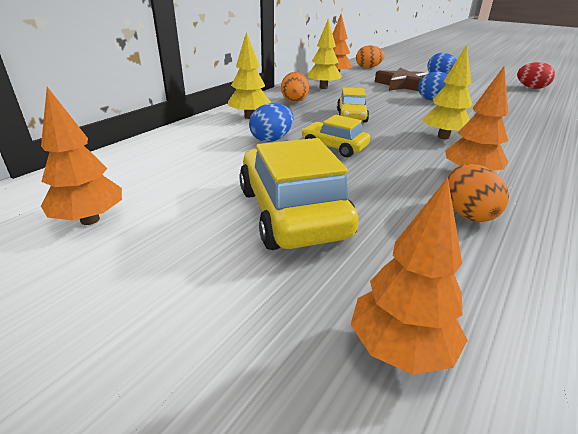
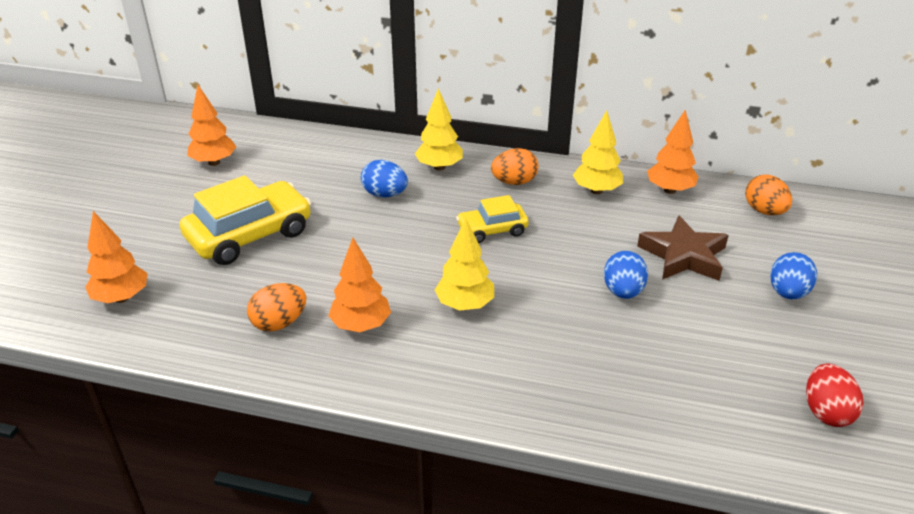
camera: 70 degrees right, 5 degrees up
yellow car [301,115,370,157] -> none

